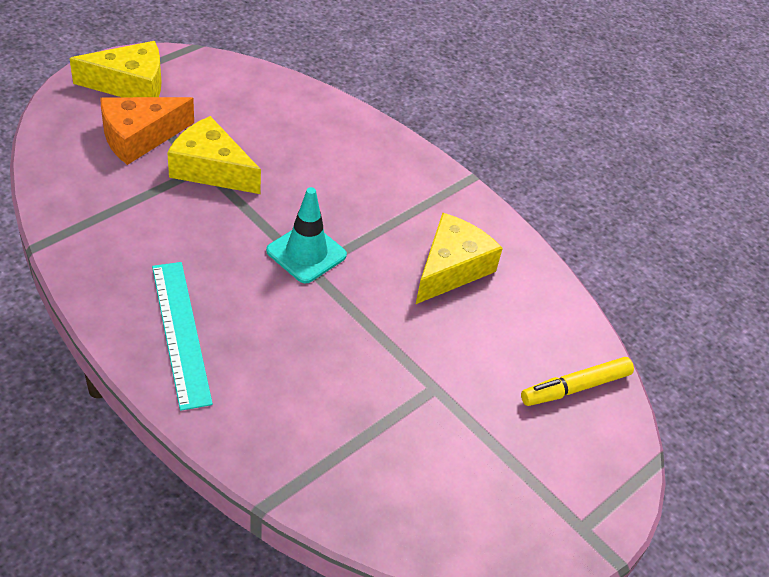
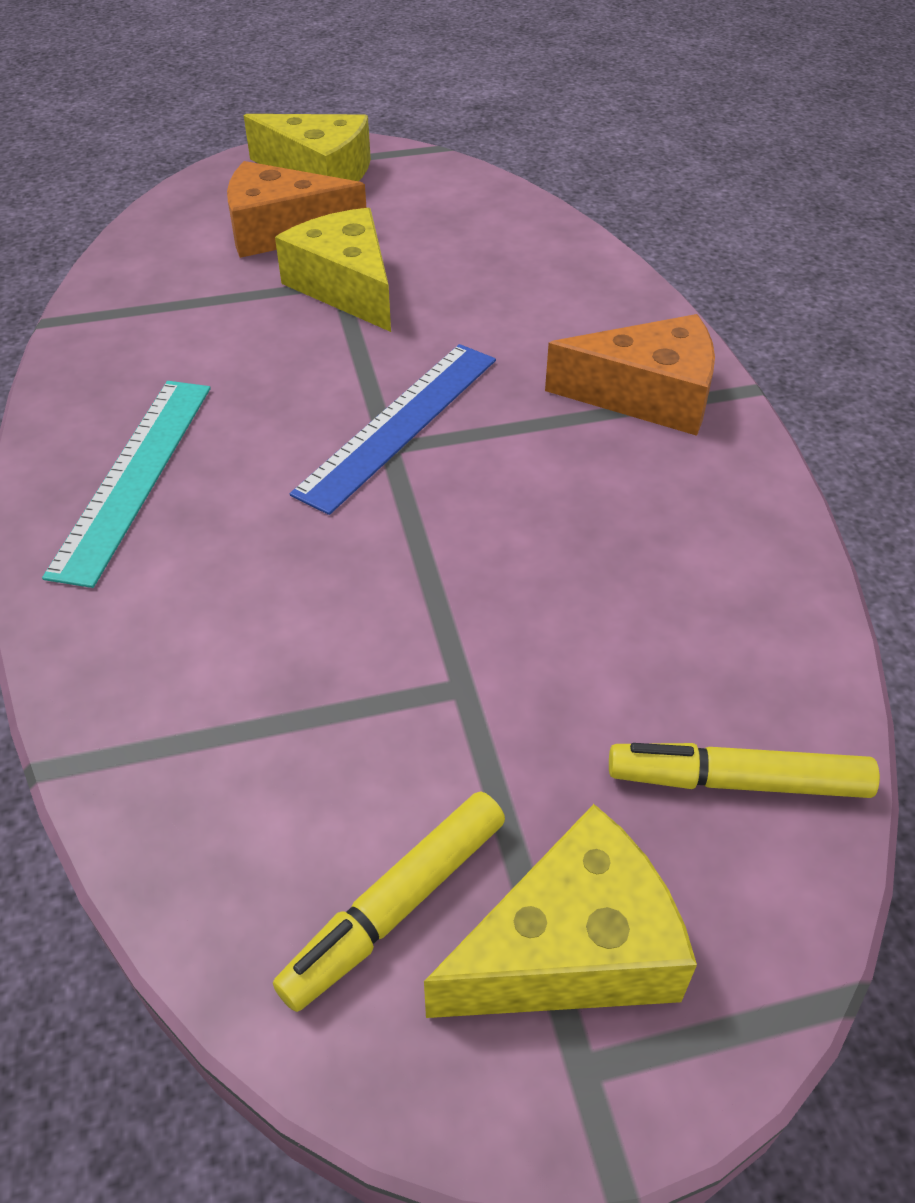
camera: 35 degrees right, 0 degrees up
turquoise traffic cone [266,187,347,283] -> blue ruler [290,344,496,515]
yellow cheese [415,213,503,305] -> yellow cheese moved to [424,804,697,1018]
none -> yellow marker [273,791,505,1012]
none -> orange cheese [545,314,715,436]

